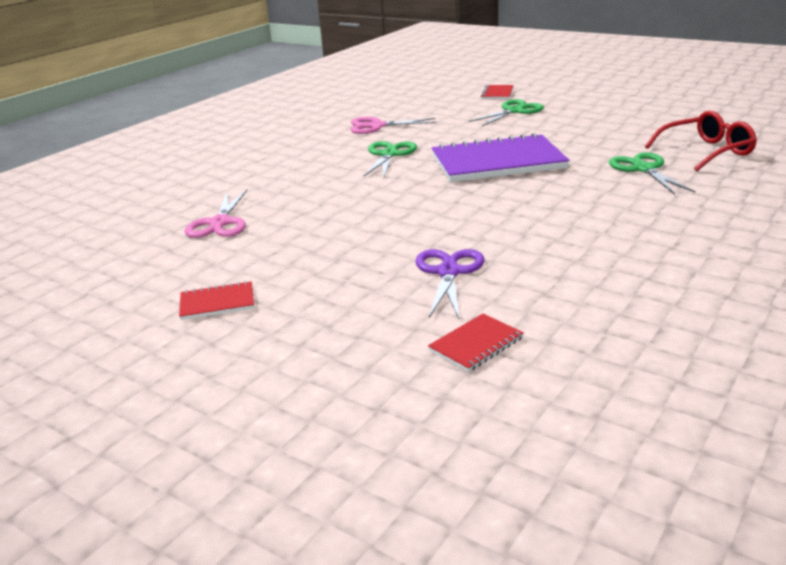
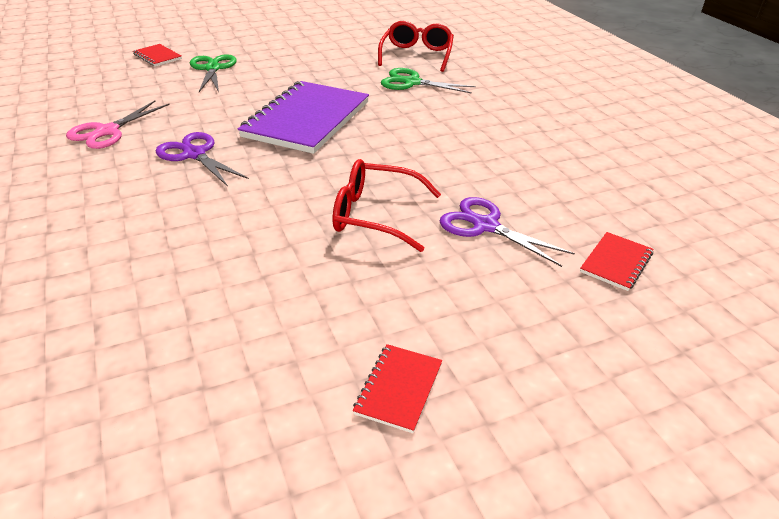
camera: 60 degrees left, 10 degrees up
pink scissors [185,190,247,238] -> none
green scissors [364,141,417,177] -> purple scissors [155,132,249,186]
red notebook [428,314,524,372] -> red notebook turned 45 degrees clockwise [580,232,653,291]
none -> red glasses [333,159,441,252]

